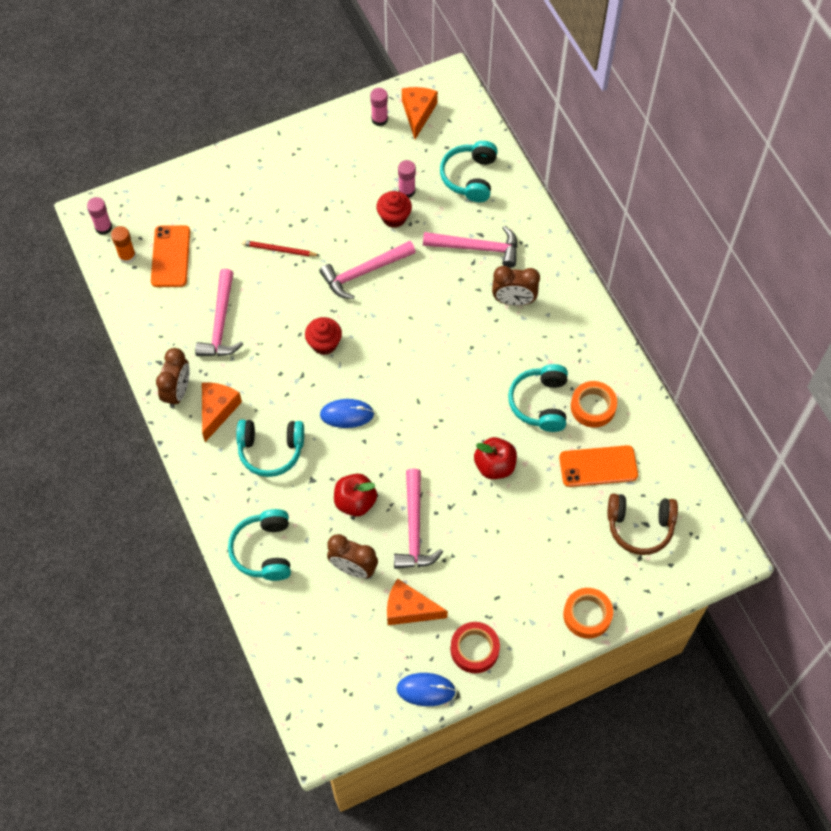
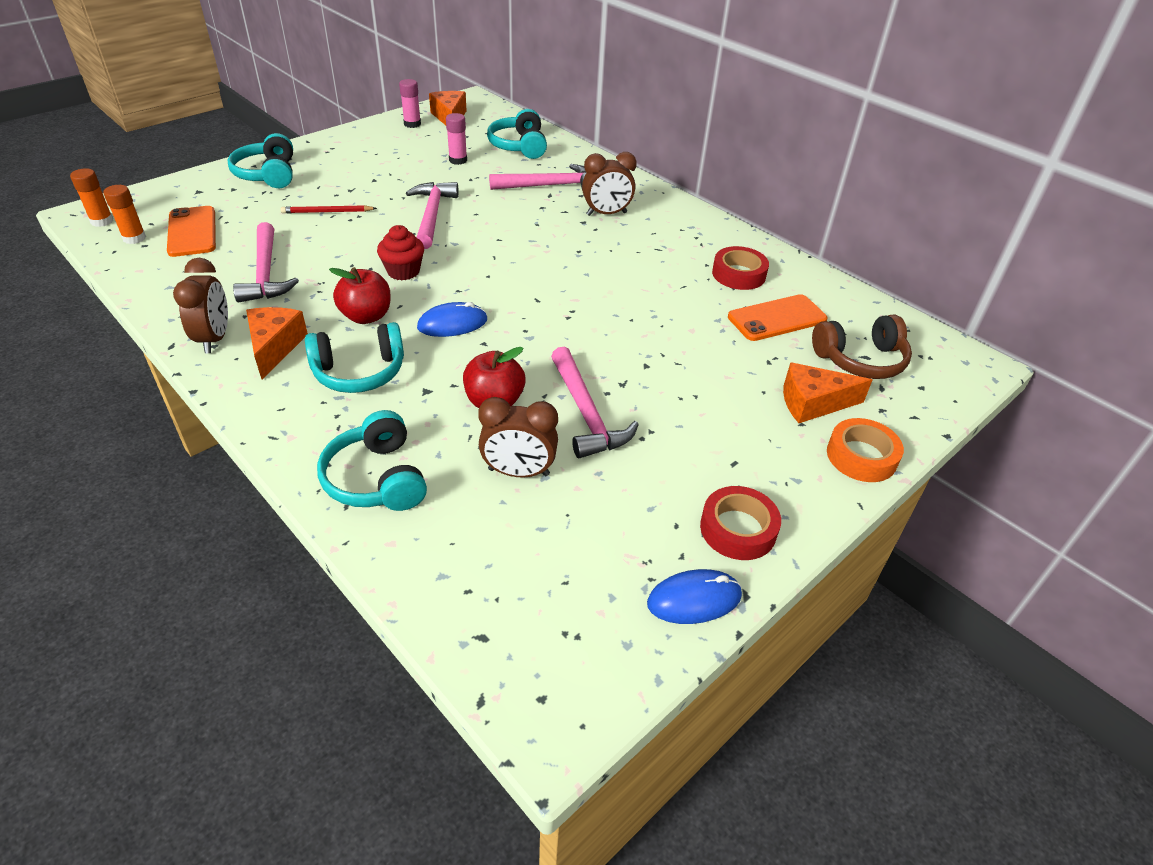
camera: 20 degrees left, 20 degrees down
pink glue stick [87,197,112,235] -> orange glue stick [70,168,113,227]
pink hammer [319,241,416,299] -> pink hammer turned 135 degrees clockwise [406,182,458,249]
red cupcake [376,191,412,228] -> none
orange cheese [387,579,448,625] -> orange cheese moved to [783,362,872,423]
red apple [474,437,517,479] -> red apple moved to [329,267,391,324]
turquoise headphones [508,364,568,432] -> turquoise headphones moved to [227,133,293,188]
orange tape [571,381,617,428] -> red tape [712,246,769,290]

